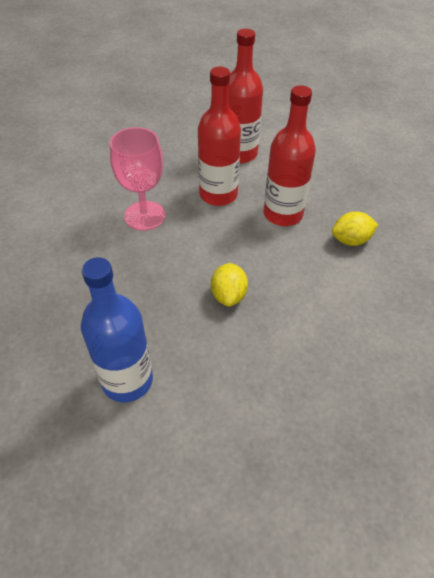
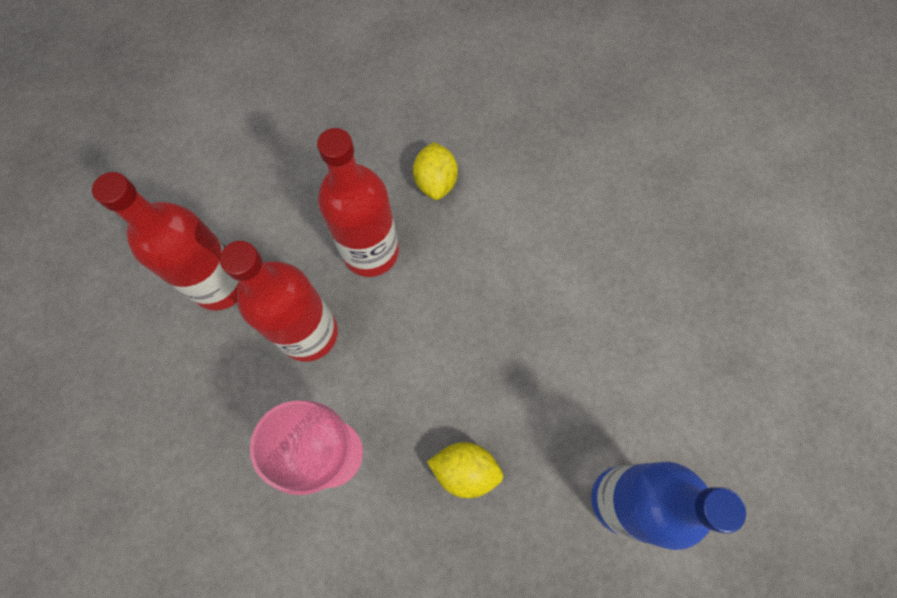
camera: 80 degrees left, 20 degrees up
yellow lemon [211,263,248,307] -> yellow lemon moved to [427,442,503,498]

